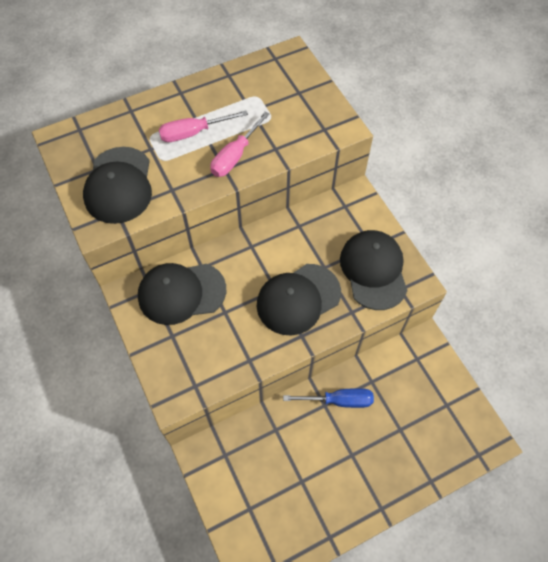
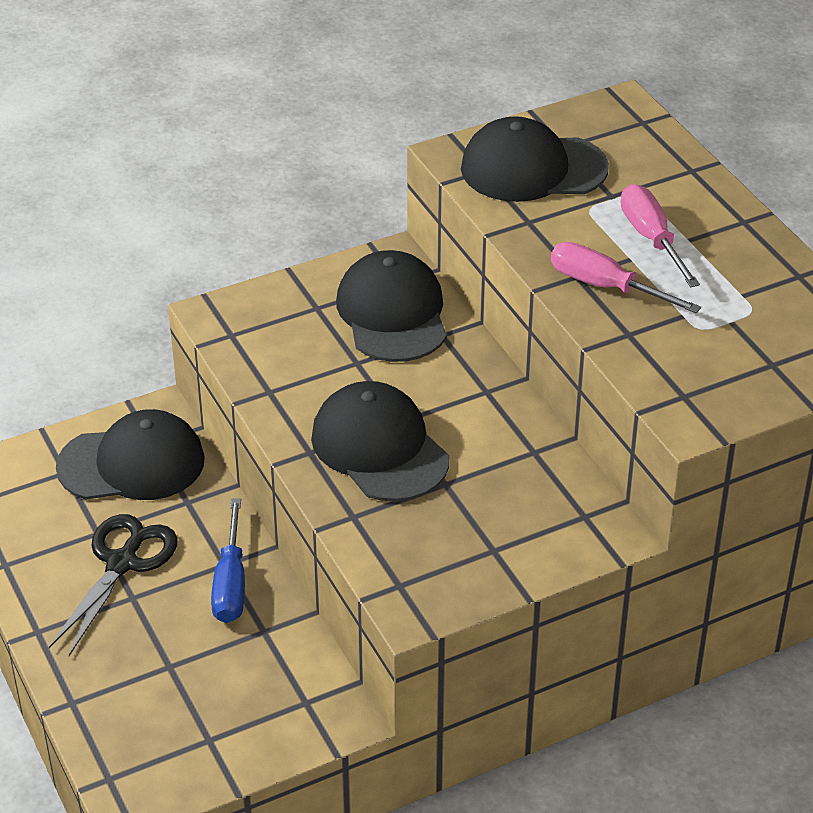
camera: 90 degrees right, 20 degrees down
black cap [340,230,408,310] -> black cap moved to [56,409,205,500]
none -> black scissors [49,514,178,656]

